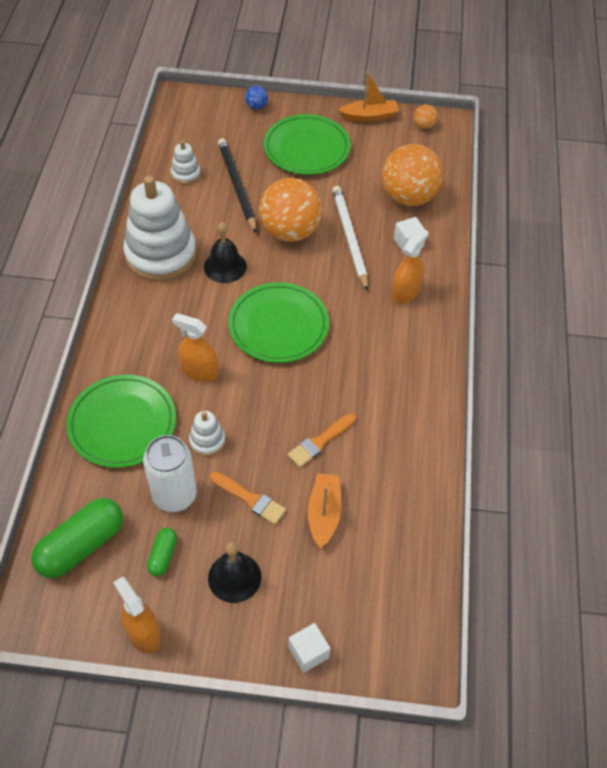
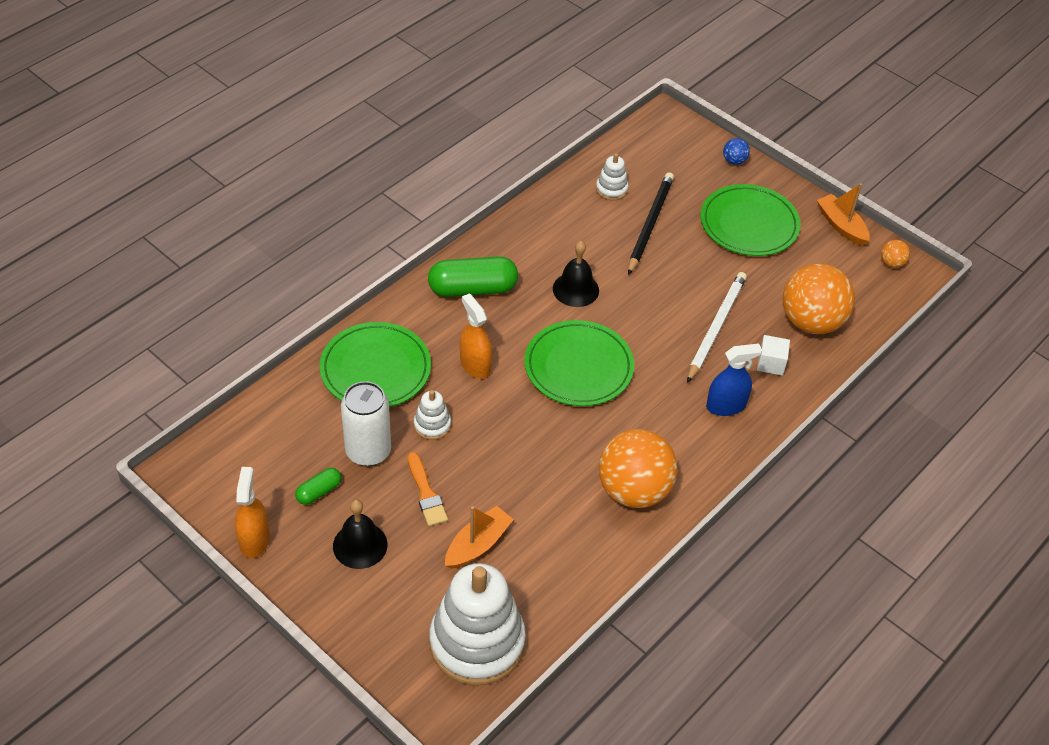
camera: 35 degrees right, 5 degrees down
green capsule [31,498,123,578] -> green capsule moved to [428,256,518,297]
white stacking toy [123,176,196,281] -> white stacking toy moved to [429,563,526,685]
orange ball [259,178,322,242] -> orange ball moved to [599,429,678,508]
orange brush [288,413,356,468] -> none
white cube [288,623,330,673] -> none
orange boat [338,72,399,122] -> orange boat turned 150 degrees counterclockwise [817,183,870,246]
orange spray bottle [392,228,429,304] -> blue spray bottle [706,343,762,416]

